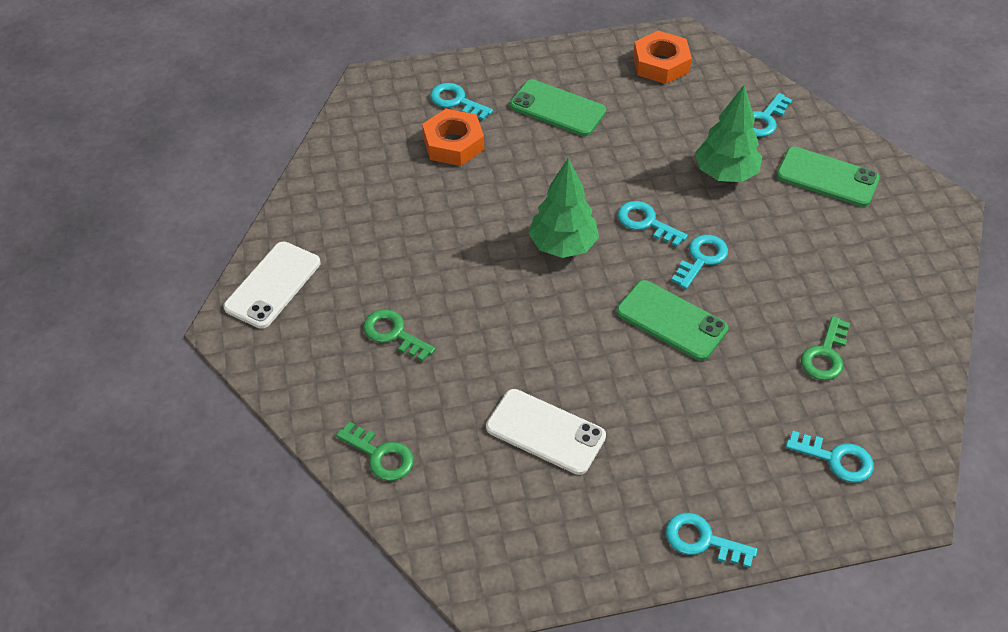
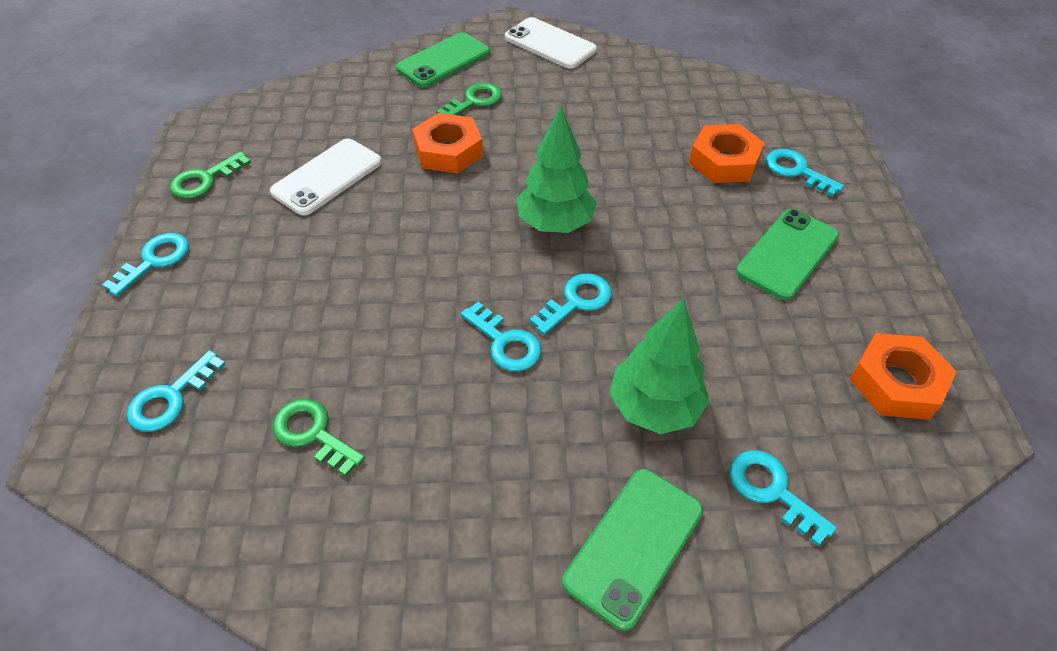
camera: 100 degrees right, 0 degrees up
green key [336,421,414,481] -> green key moved to [170,151,251,199]
turquoise key [430,83,493,120] -> turquoise key turned 90 degrees counterclockwise [766,149,844,197]
green phone [617,280,728,361] -> green phone moved to [396,32,490,88]
none -> orange nut [412,113,483,174]

